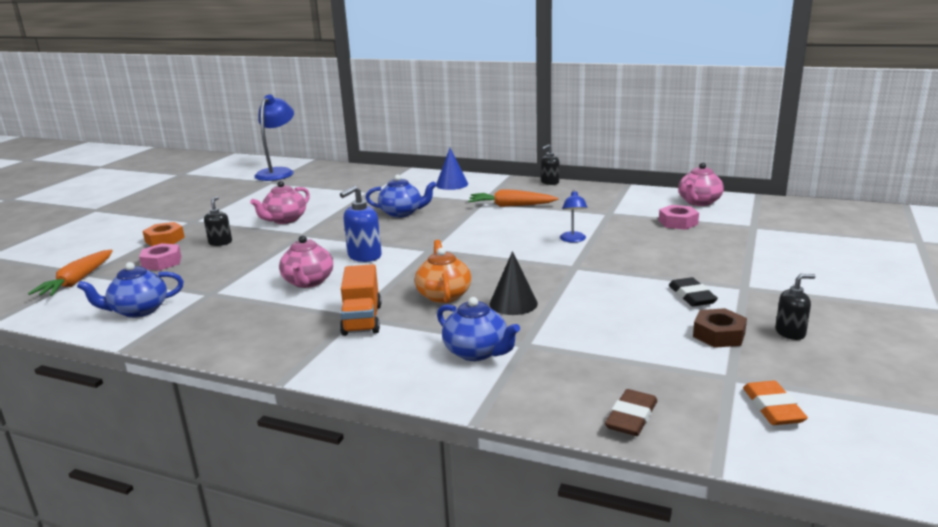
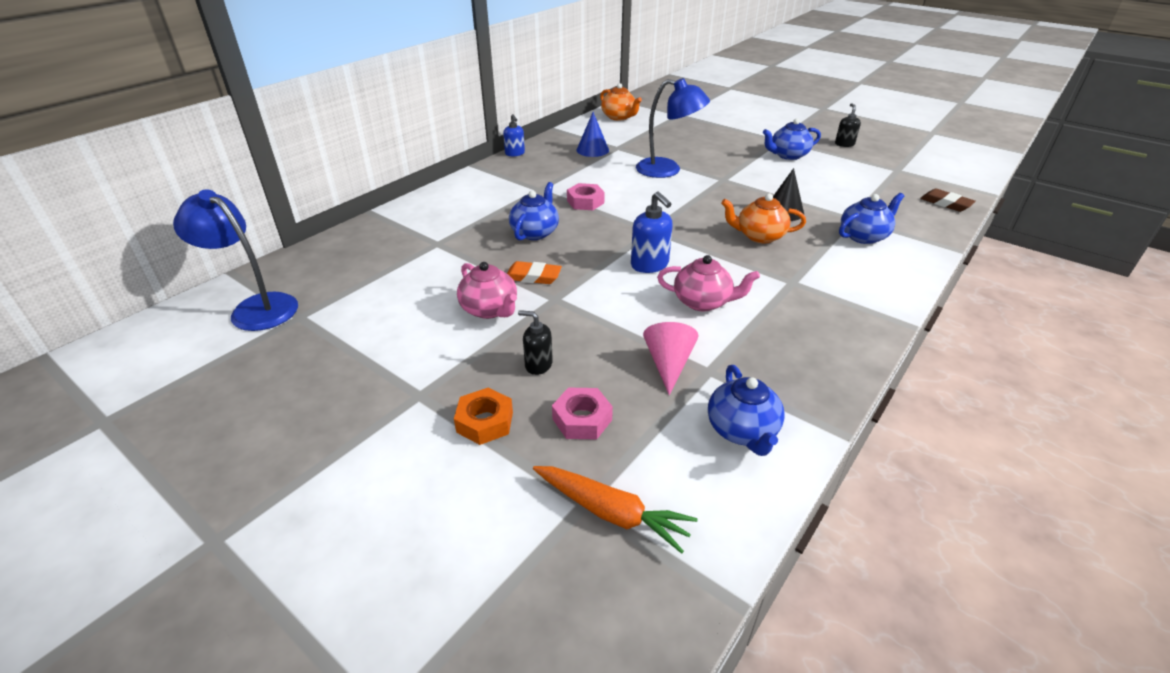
camera: 75 degrees left, 15 degrees up
orange truck [340,264,381,336] -> none
blue cone [436,148,468,190] -> blue cone moved to [576,112,609,157]
orange carrot [468,189,558,207] -> none
black soap dispenser [541,144,559,185] -> blue soap dispenser [503,114,525,156]
blue lamp [560,190,588,242] -> blue lamp [636,78,710,178], size x1.97
pink nut [659,205,699,230] -> pink nut moved to [567,183,605,210]
black eraser [669,277,718,307] -> blue teapot [763,118,821,160]
pink teapot [678,163,724,206] -> orange teapot [600,83,642,121]
brown nut [693,308,747,348] -> none
orange eraser [743,381,808,425] -> orange eraser moved to [507,261,562,284]
none -> pink cone [643,322,698,395]

